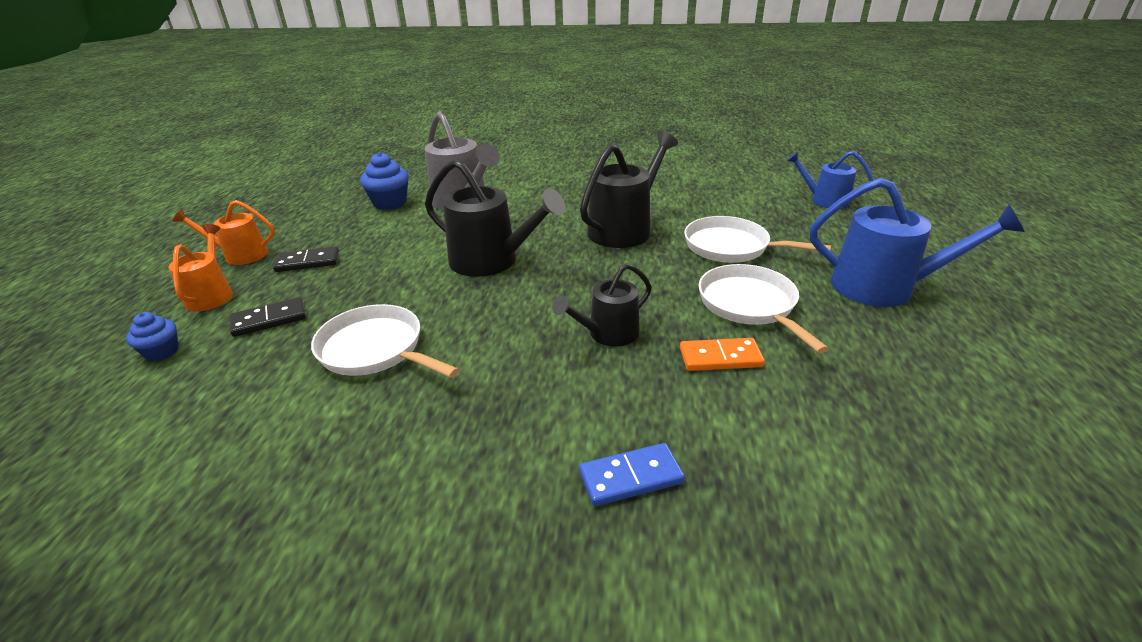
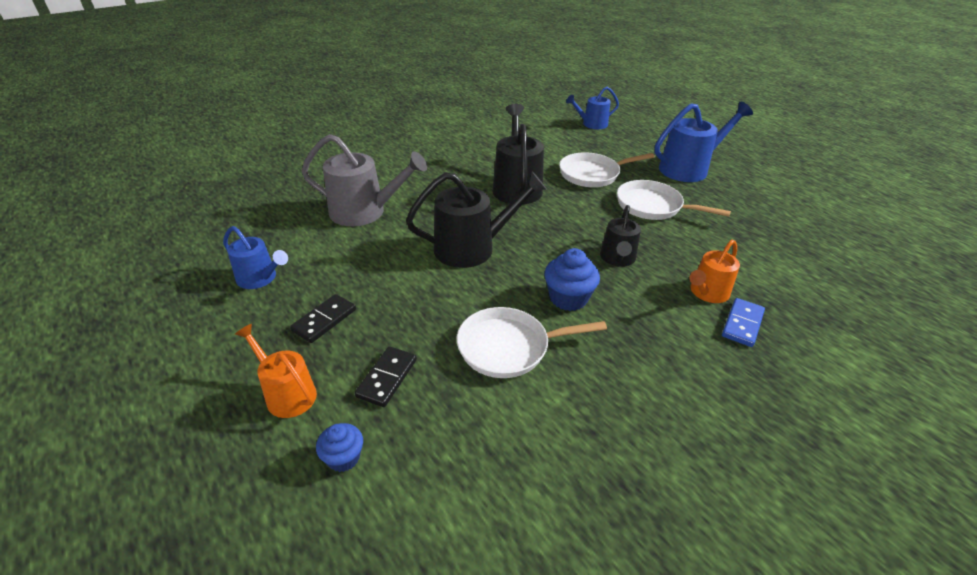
camera: 45 degrees left, 5 degrees up
orange watering can [173,200,275,265] -> orange watering can moved to [689,240,740,303]
blue cupcake [360,152,409,210] -> blue cupcake moved to [544,248,600,311]
orange domino [680,338,765,371] -> none
none -> blue watering can [223,226,288,289]

